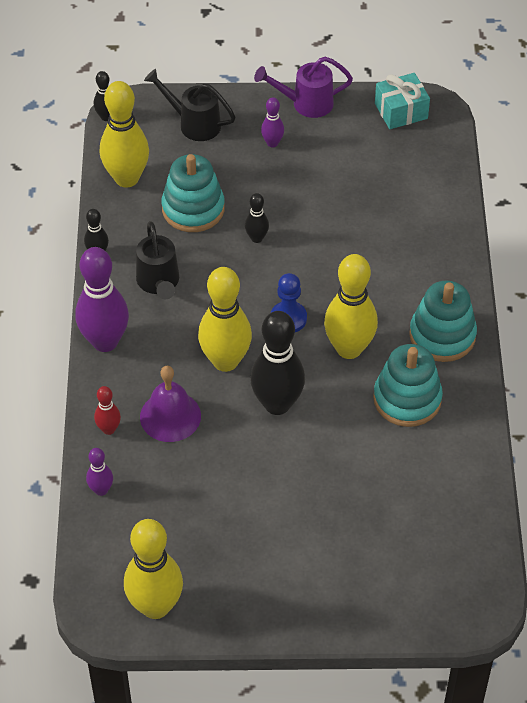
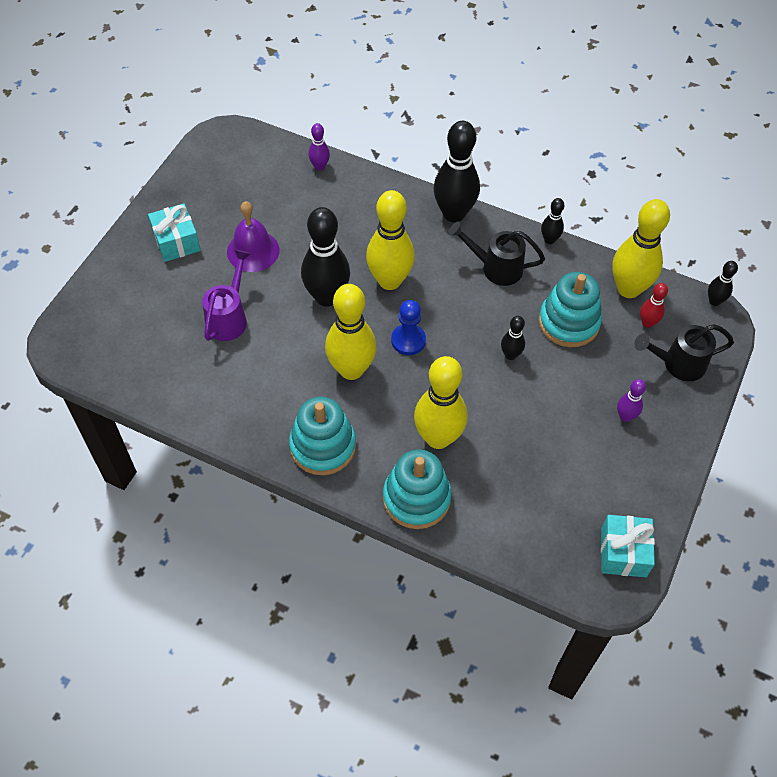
camera: 115 degrees right, 5 degrees up
purple bowling pin [76,247,129,352] -> black bowling pin [434,121,480,222]
red bowling pin [94,386,121,435] -> red bowling pin moved to [640,283,668,328]
yellow bowling pin [124,519,183,619] -> yellow bowling pin moved to [414,356,468,449]
purple bell [140,366,201,442] -> purple bell moved to [227,201,280,272]
black watering can [144,69,236,141] -> black watering can turned 150 degrees counterclockwise [634,324,734,381]
purple watering can [254,57,353,118] -> purple watering can moved to [202,249,251,341]
turquoise stacking toy [373,344,443,427] -> turquoise stacking toy moved to [383,449,452,529]
none -> turquoise gift [148,203,201,262]

